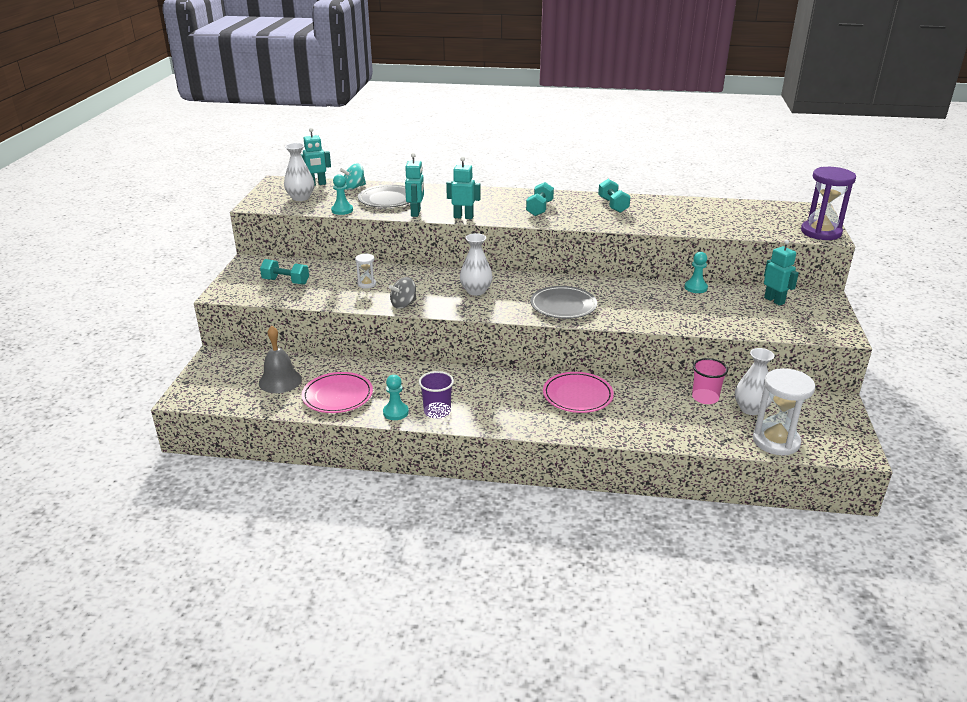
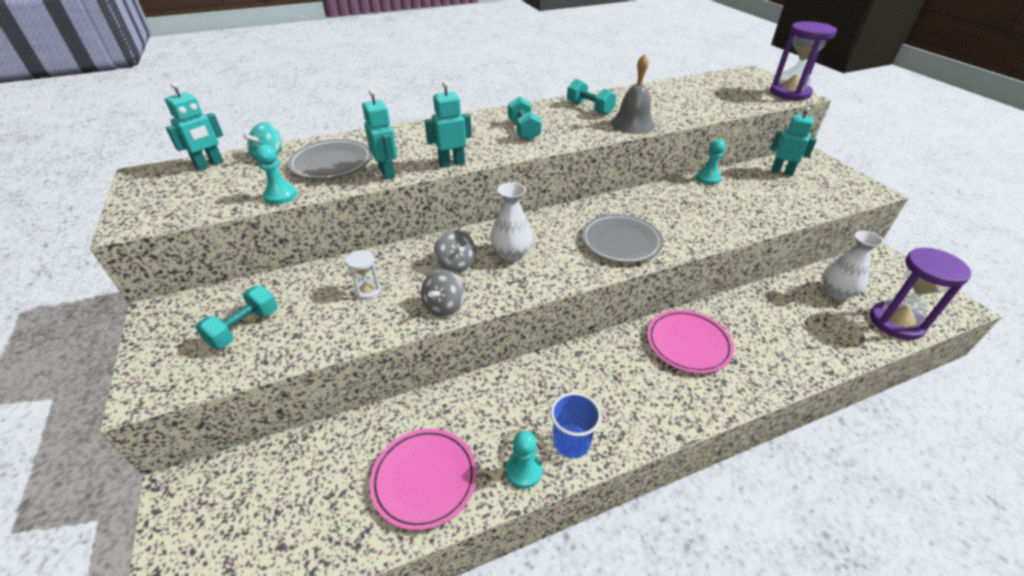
camera: 30 degrees left, 10 degrees up
grey bell [259,326,302,393] -> grey bell moved to [611,54,655,134]
turquoise dumbbell [260,259,309,285] -> turquoise dumbbell turned 45 degrees counterclockwise [195,285,278,349]
white vase [284,143,314,201] -> none
purple cup [419,371,454,418] -> blue cup [550,392,601,458]
pink cup [692,358,728,404] -> none
white hourglass [753,368,815,455] -> purple hourglass [870,248,971,340]
none -> grey spinning top [434,229,476,272]

